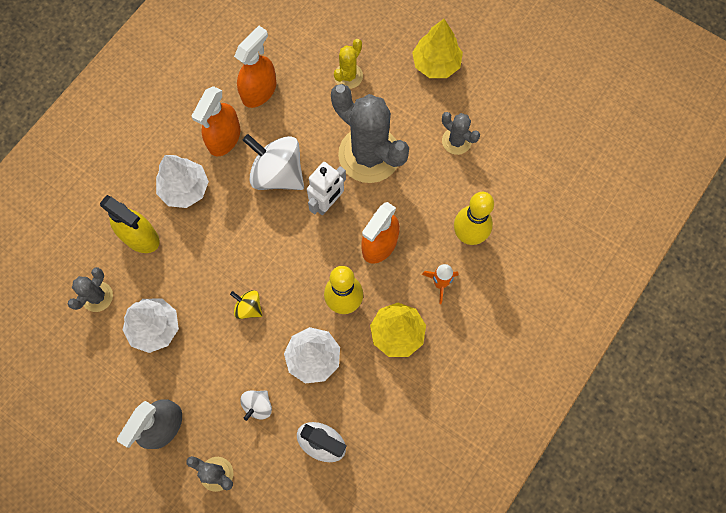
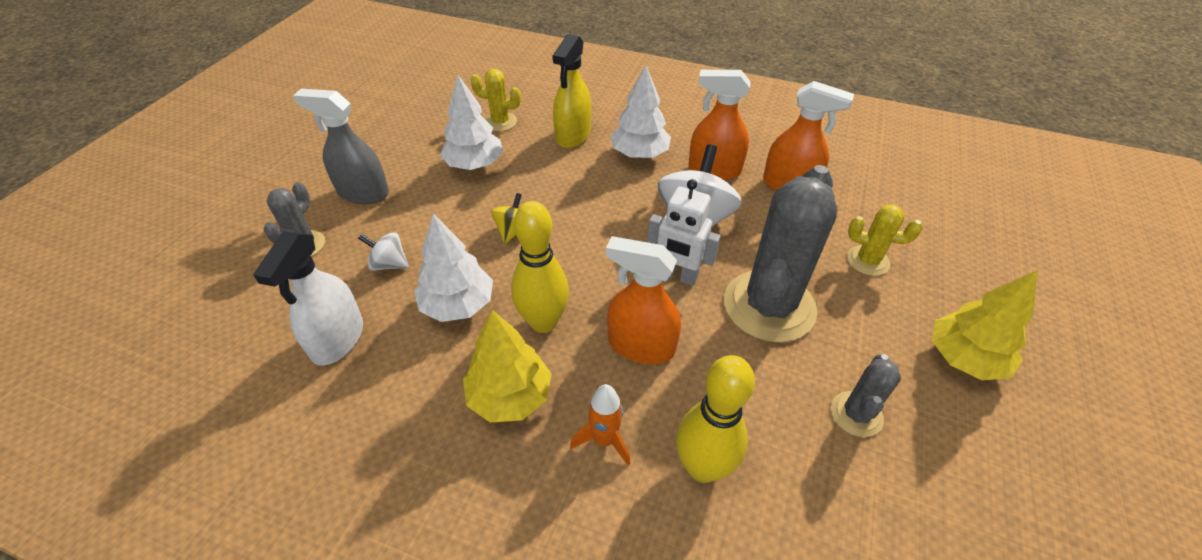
camera: 75 degrees right, 25 degrees down
grey cactus [68,267,113,312] -> yellow cactus [471,69,521,131]

